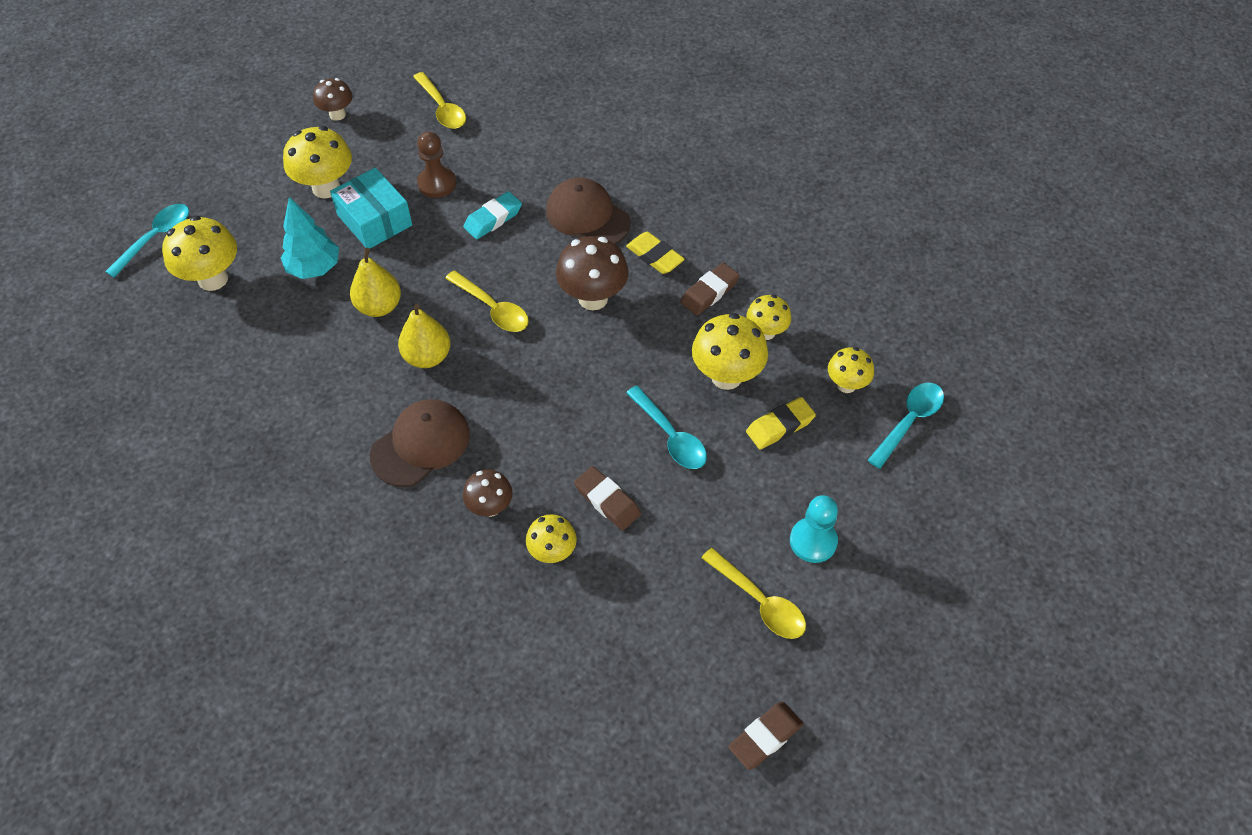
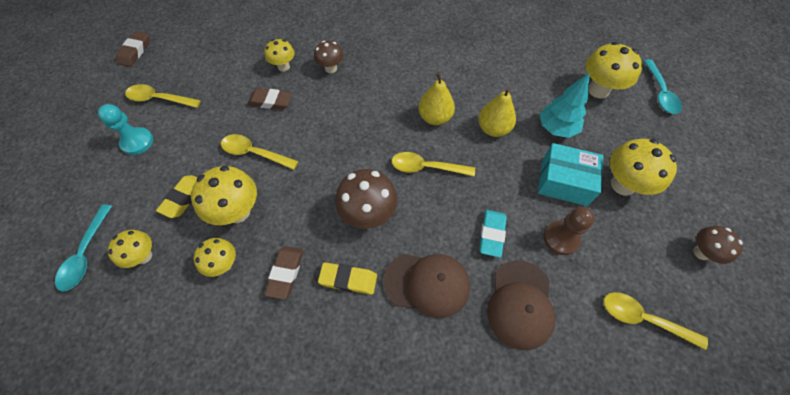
camera: 145 degrees right, 5 degrees up
brown cap [370,399,470,487] -> brown cap moved to [487,260,555,350]
turquoise spoon [626,386,707,469] -> yellow spoon [221,134,299,170]

